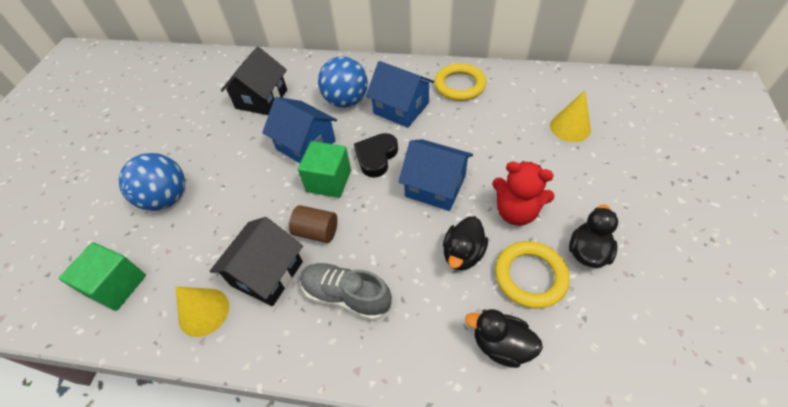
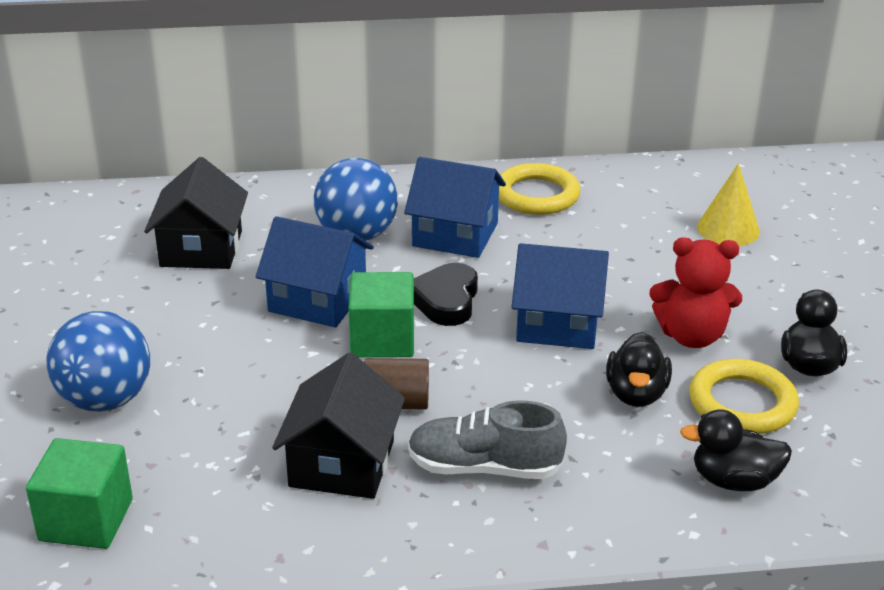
camera: 20 degrees left, 20 degrees down
yellow cone [176,287,229,337] -> none

